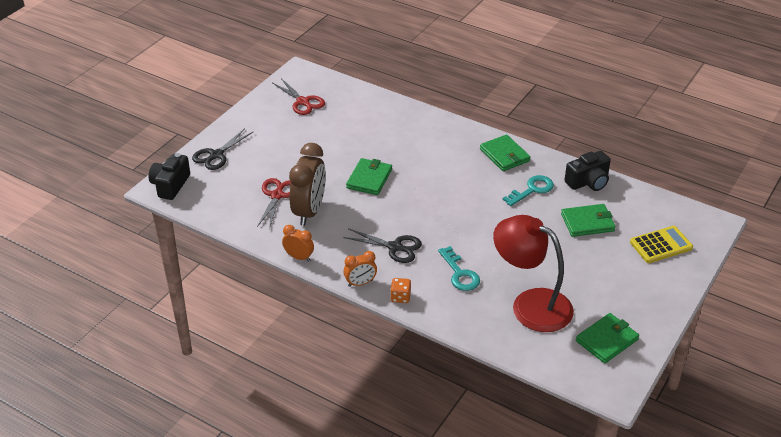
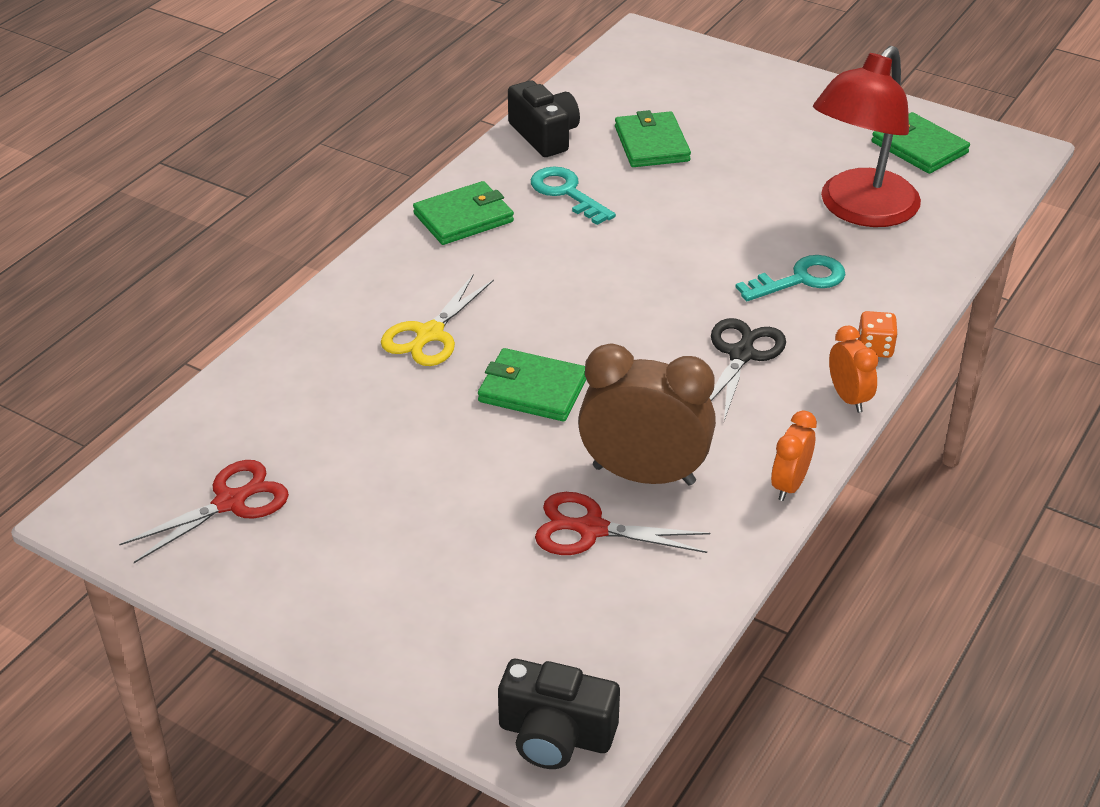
camera: 90 degrees left, 0 degrees up
black scissors [192,128,253,170] -> none
yellow calculator [630,226,693,263] -> none
none -> yellow scissors [381,274,494,366]

